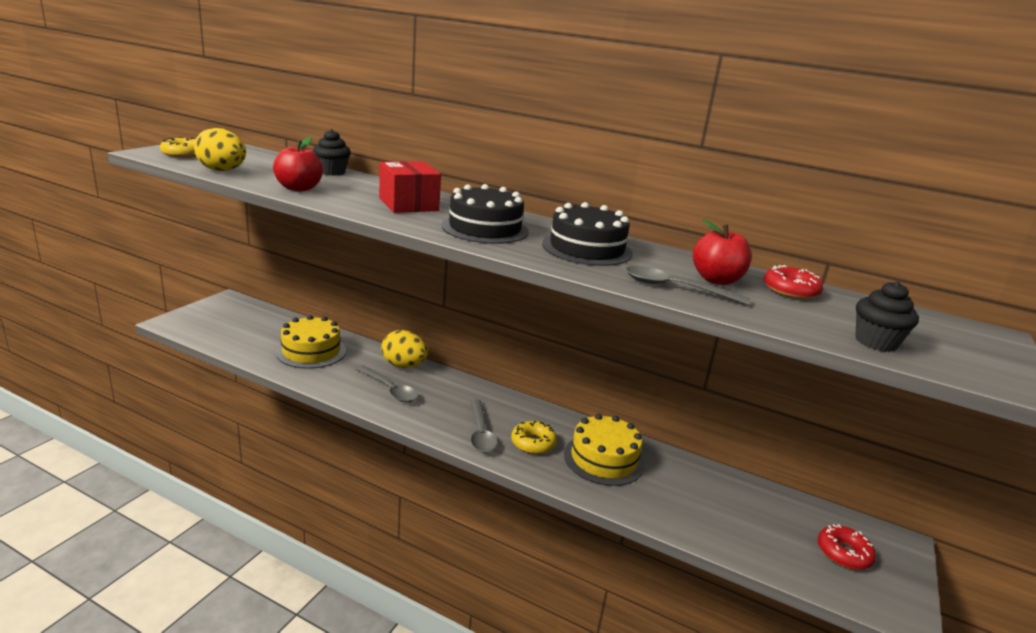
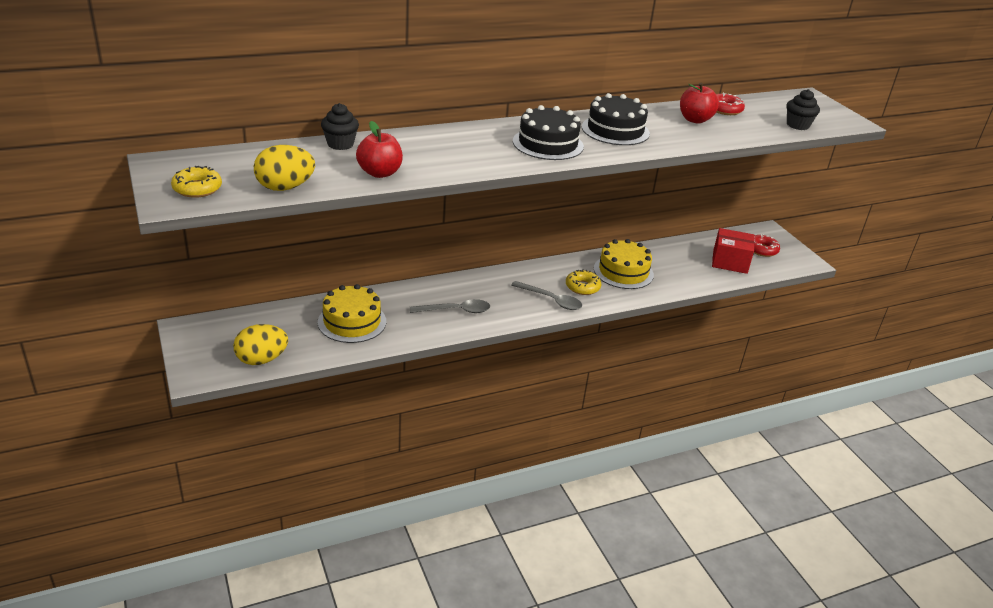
camera: 50 degrees left, 10 degrees up
red box [379,161,441,213] -> red box moved to [712,228,755,274]
yellow egg [381,330,428,368] -> yellow egg moved to [233,324,288,365]
grey spoon [626,266,750,305] -> none

